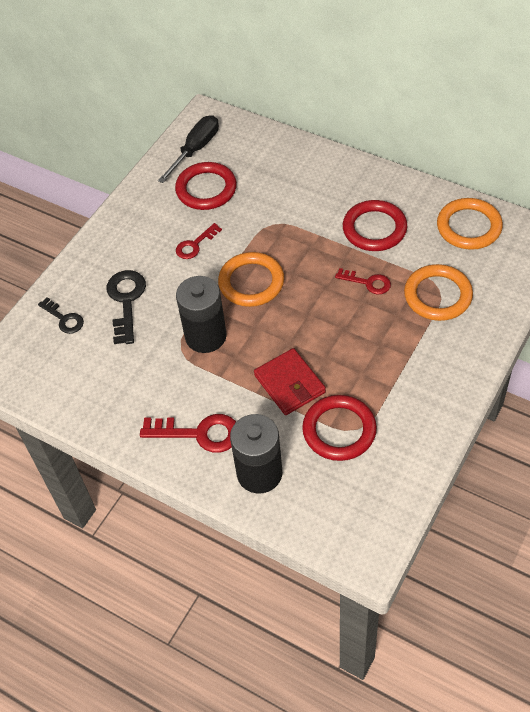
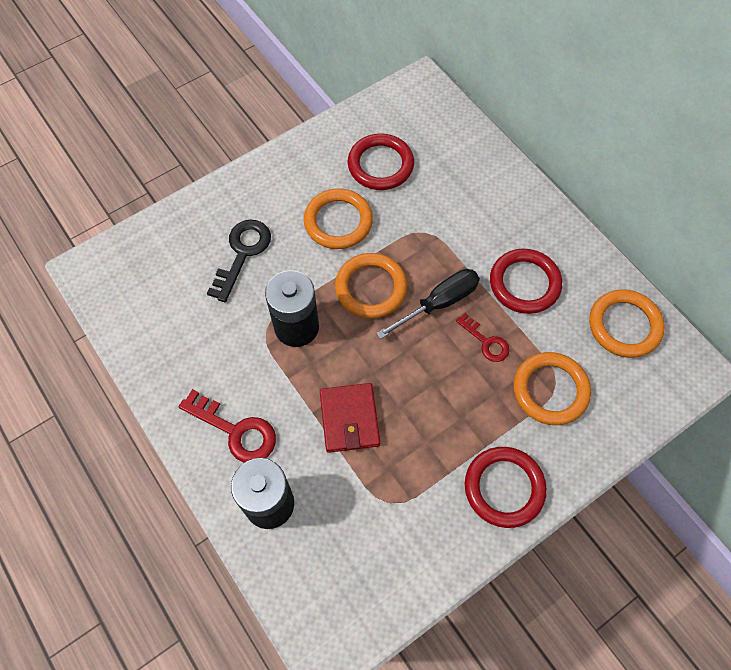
camera: 20 degrees right, 10 degrees up
black key [38,297,84,334] -> none
black screwdriver [158,115,219,183] -> black screwdriver moved to [376,269,480,339]
red key [176,223,222,259] -> orange ring [304,189,373,249]
red ring [302,395,377,461] -> red ring moved to [465,447,547,528]

